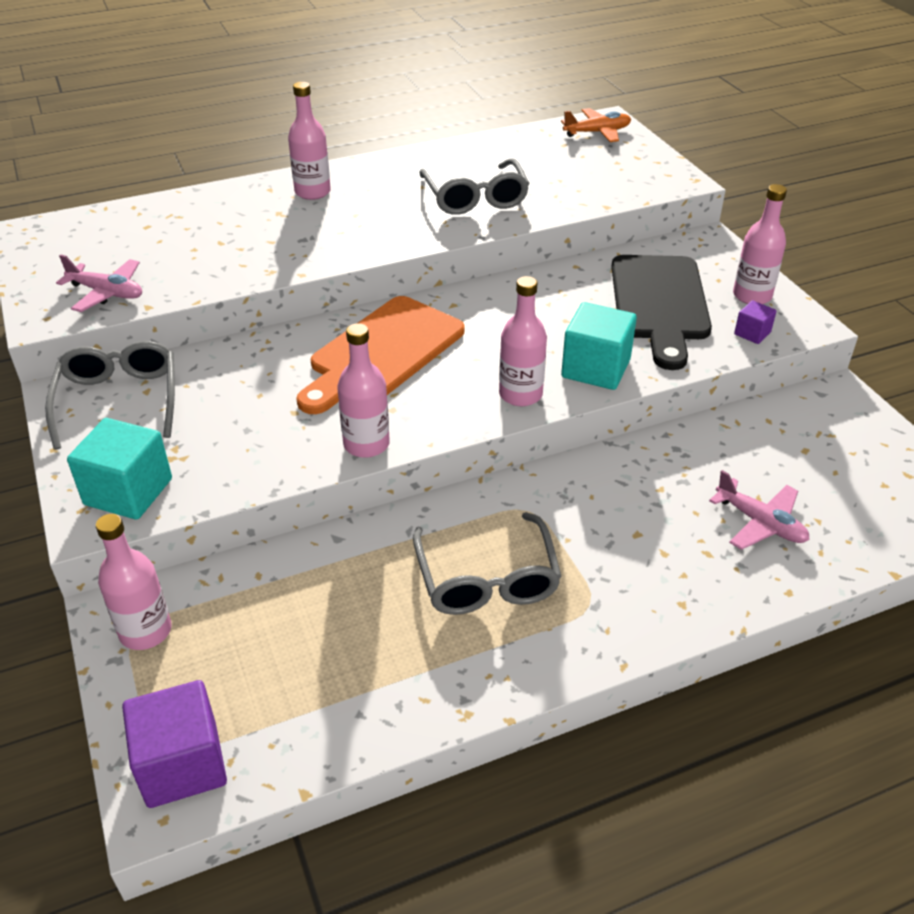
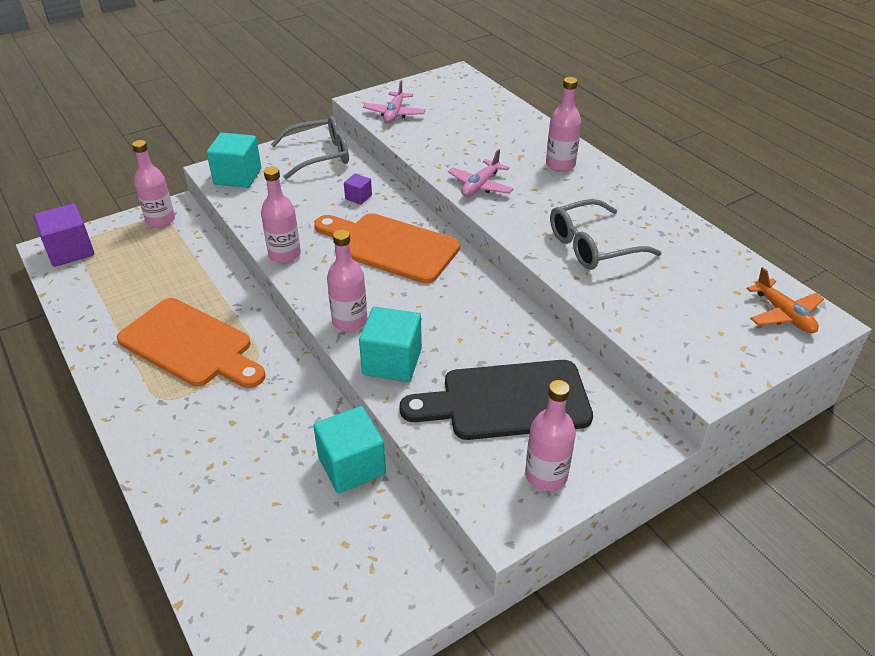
camera: 80 degrees right, 0 degrees up
grey glasses [413,512,562,615] -> orange cutting board [117,298,266,388]
pink plane [709,470,809,550] -> pink plane moved to [448,149,514,197]
purple cube [734,301,777,344] -> purple cube moved to [344,174,372,205]
none -> turquoise cube [313,406,386,493]

